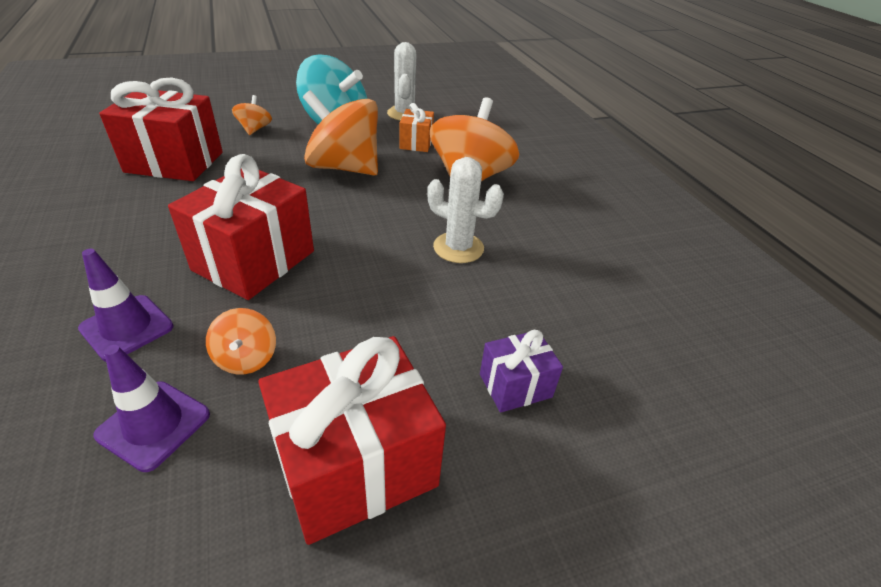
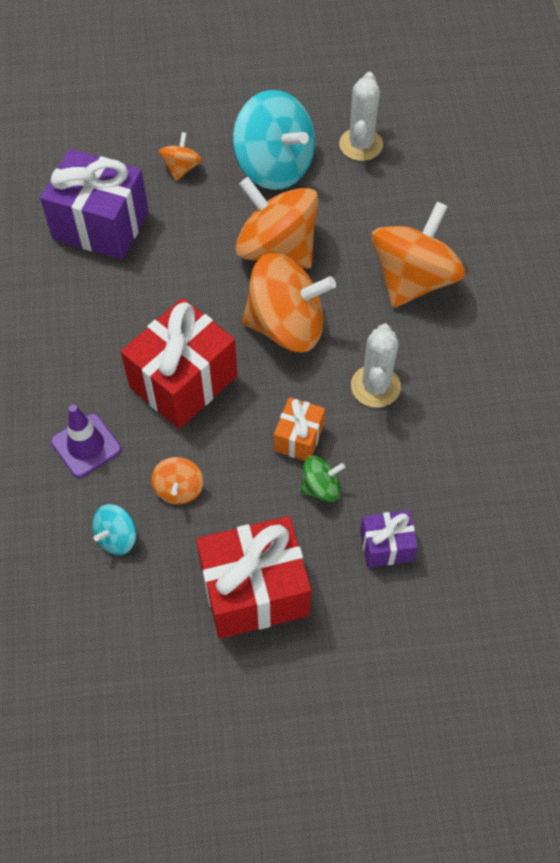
camera: 15 degrees right, 20 degrees up
purple traffic cone [93,345,210,472] -> turquoise spinning top [92,504,136,555]
red gift [99,77,223,181] -> purple gift [40,149,148,260]
orange gift [399,103,434,152] -> orange gift moved to [274,397,325,461]
white cactus [427,157,504,263] -> white cactus turned 60 degrees clockwise [351,323,401,408]
none -> orange spinning top [242,253,336,352]
none -> green spinning top [300,456,345,502]

